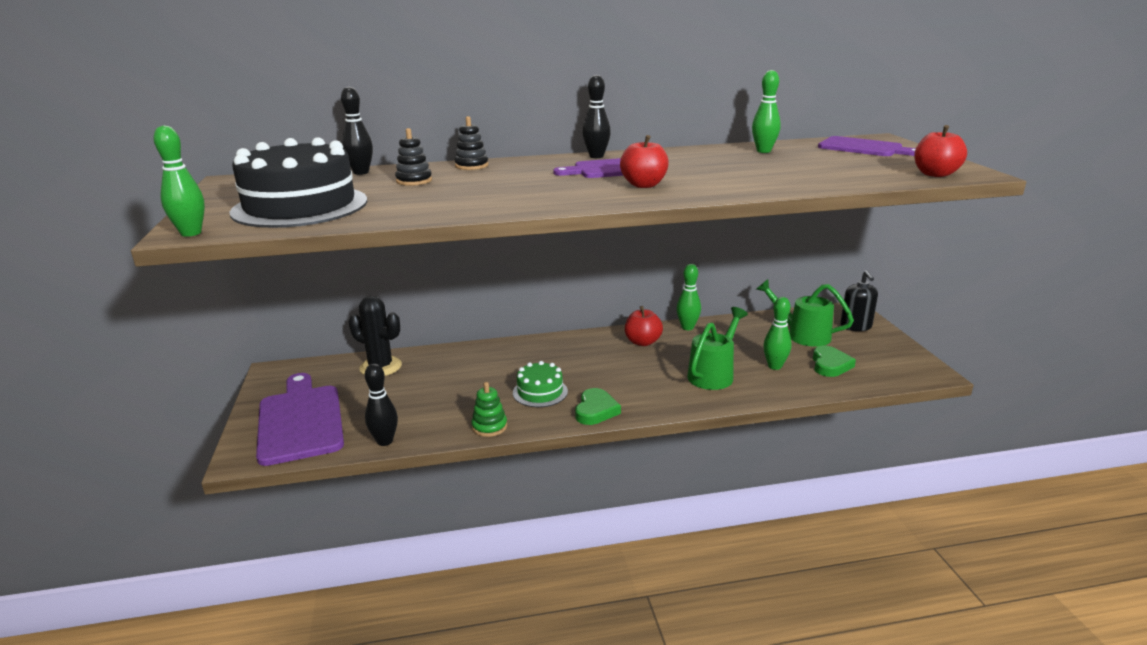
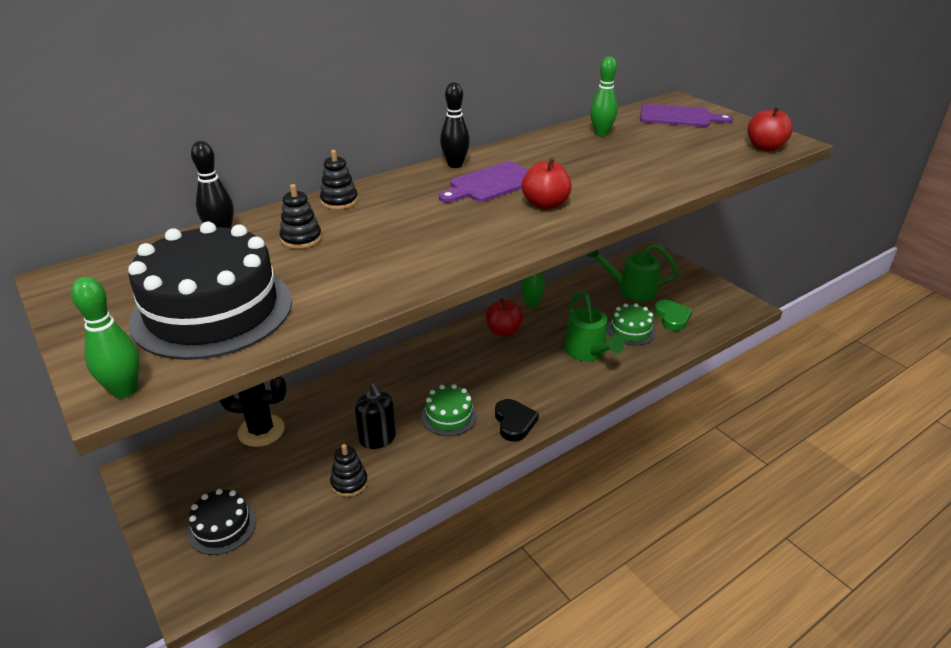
camera: 25 degrees left, 10 degrees up
purple cutting board [256,373,344,466] -> black cake [188,489,256,555]
black bowling pin [365,363,398,446] -> none
green stacking toy [471,382,507,437] -> none
green heart [575,388,621,425] -> black heart [495,399,539,441]
green watering can [687,307,748,390] -> green watering can turned 150 degrees clockwise [564,292,625,361]
green bowling pin [763,297,792,370] -> green cake [607,303,656,346]
black soap dispenser [840,271,878,331] -> black soap dispenser moved to [355,383,396,449]
none -> black stacking toy [330,444,368,497]

